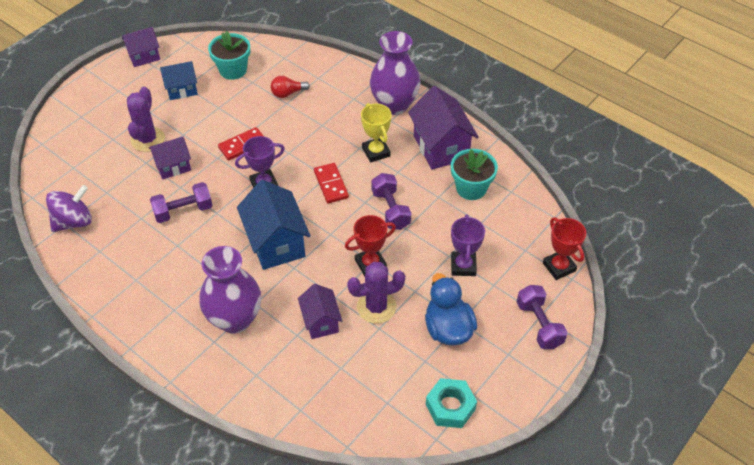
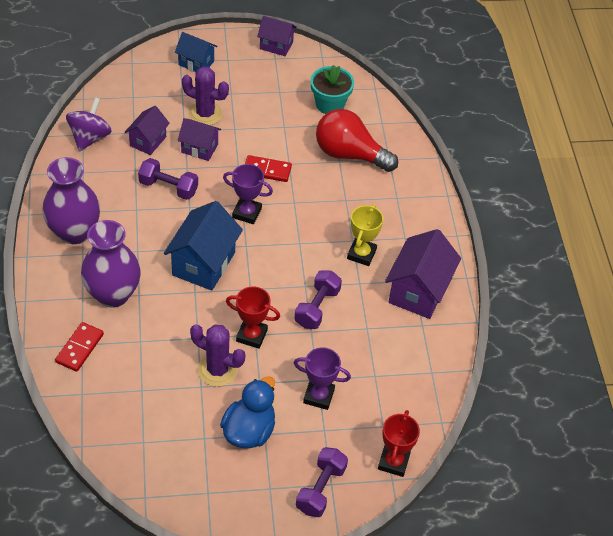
camera: 40 degrees right, 0 degrees up
purple spinning top [46,185,92,232] -> purple spinning top turned 75 degrees counterclockwise [66,97,112,151]
purple cactus [127,87,165,152] -> purple cactus turned 60 degrees clockwise [182,66,229,125]
blue house [160,61,198,100] -> blue house moved to [175,32,217,72]
red light bulb [270,76,310,98] -> red light bulb [316,109,398,172], size x2.08
purple house [298,284,342,339] -> purple house moved to [125,106,170,155]
red domino [314,163,349,203] -> red domino moved to [55,322,104,372]
purple vase [370,31,420,115] -> purple vase moved to [42,157,100,244]
turquoise nut [426,378,477,428] -> none
turquoise flower pot [451,149,498,200] -> none
purple trophy [451,214,485,276] -> purple trophy turned 60 degrees clockwise [294,347,351,410]

